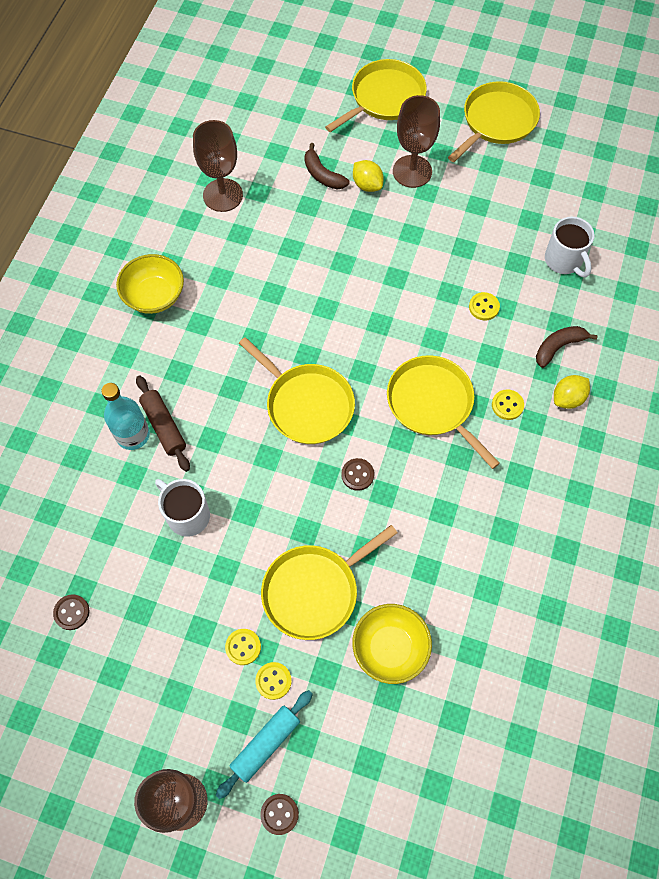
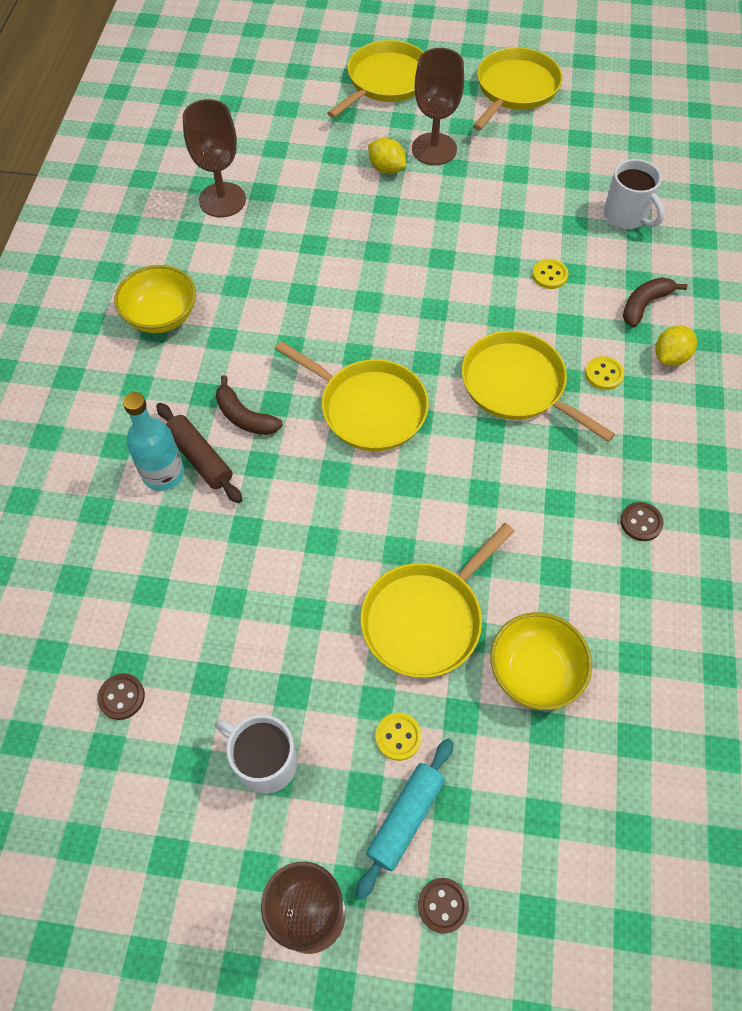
camera: 10 degrees left, 5 degrees down
white mug [155,479,210,537] -> white mug moved to [215,714,297,794]
yellow button [225,629,261,665] -> none
brown banana [304,143,349,189] -> brown banana moved to [216,375,283,435]
brown button [341,458,374,491] -> brown button moved to [620,502,663,541]

